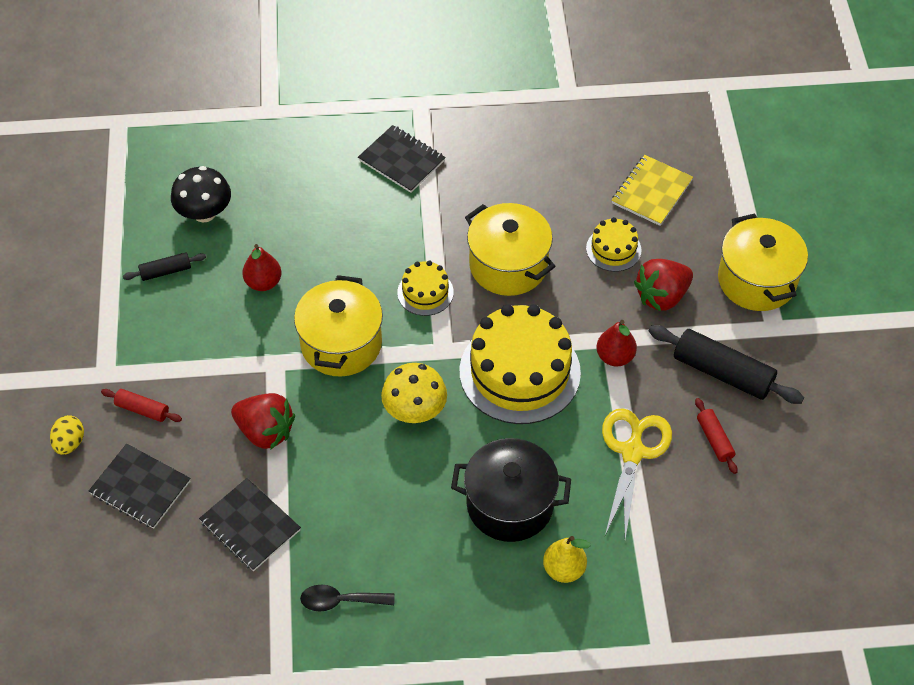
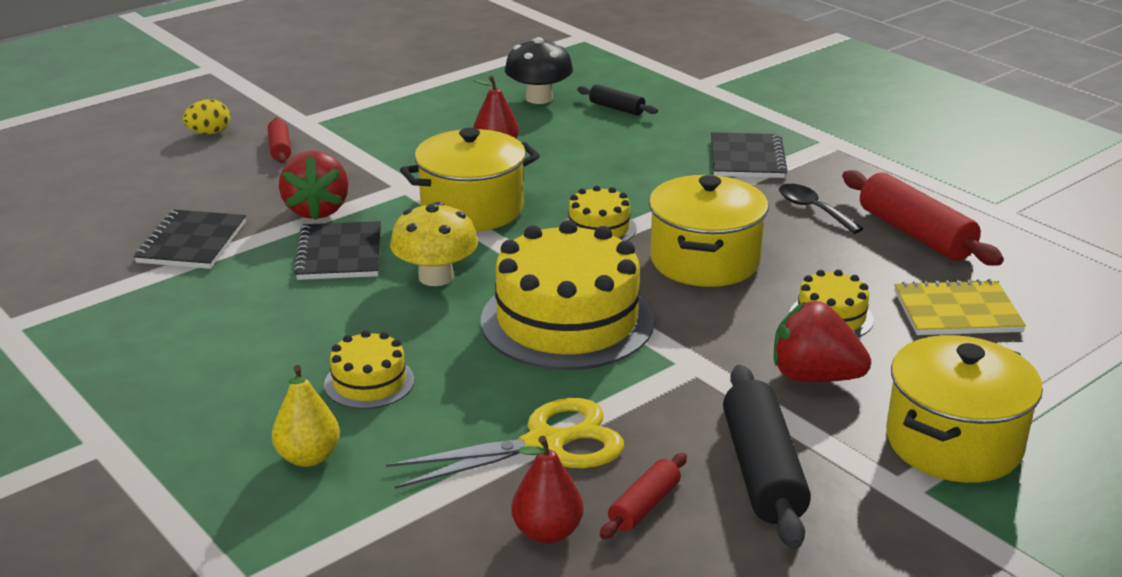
camera: 55 degrees right, 25 degrees down
black notebook [89,444,191,529] -> black notebook moved to [293,221,381,280]
black rolling pin [123,252,206,281] -> black rolling pin moved to [577,84,658,116]
black spoon [300,585,395,611] -> black spoon moved to [779,184,864,234]
black pot [451,438,571,542] -> yellow cake [324,330,414,409]
red pear [596,320,637,367] -> red pear moved to [511,436,583,544]
none -> red rolling pin [842,170,1004,266]

